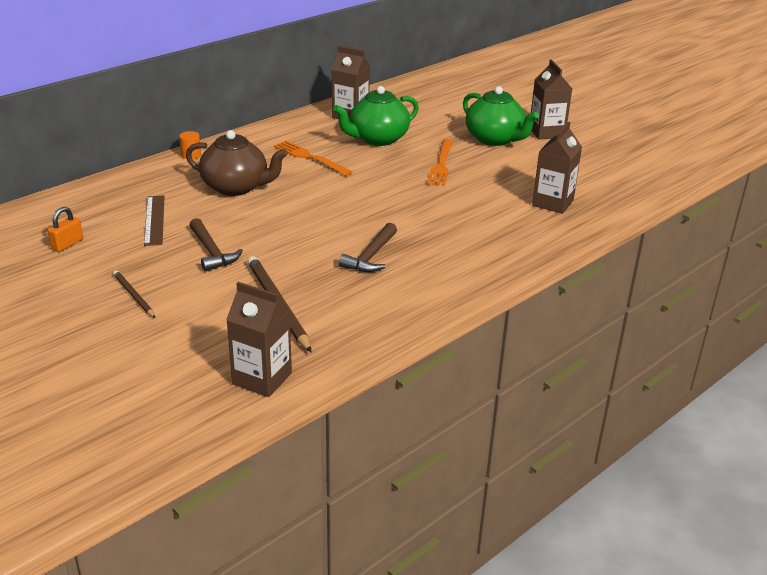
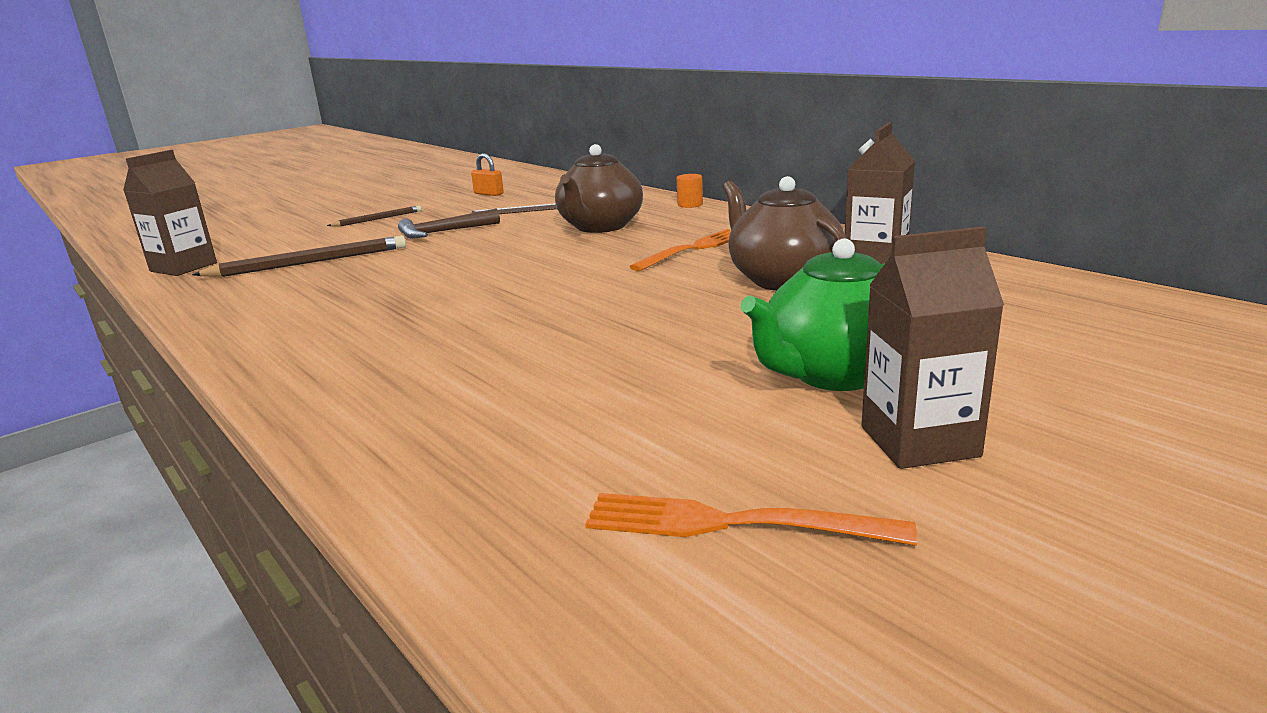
camera: 95 degrees right, 10 degrees down
green teapot [333,86,419,146] -> brown teapot [723,176,847,291]
brown hammer [339,223,397,272] -> none
orange fork [427,139,453,186] -> orange fork moved to [585,493,917,546]
brown carton [532,122,582,214] -> none

